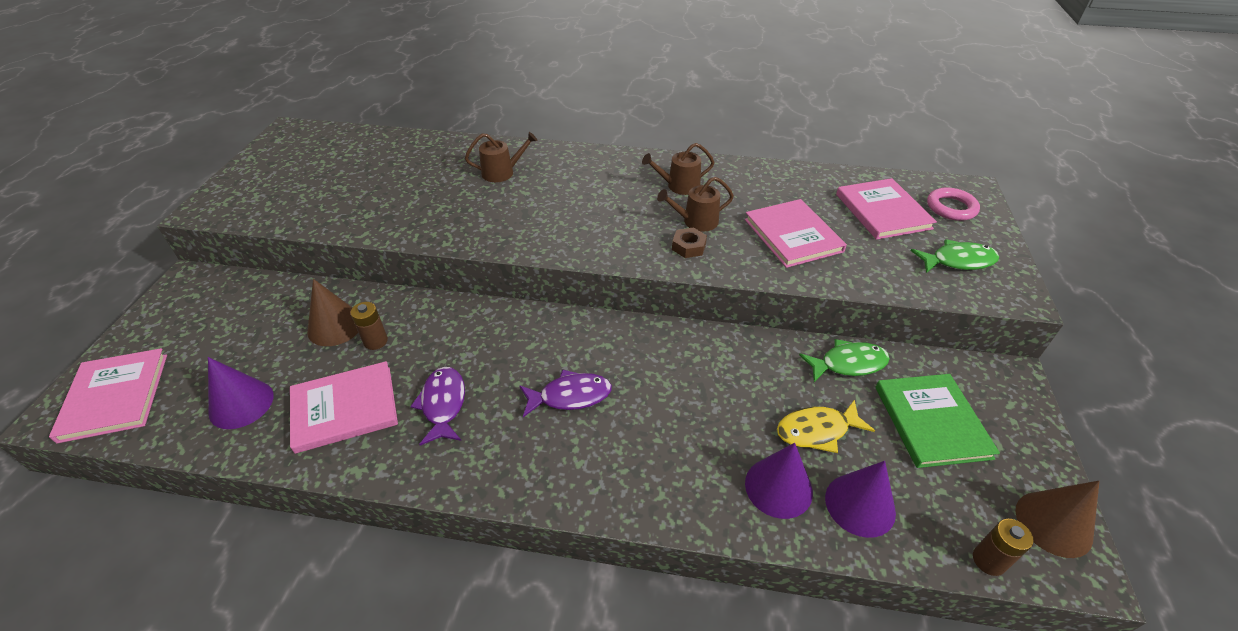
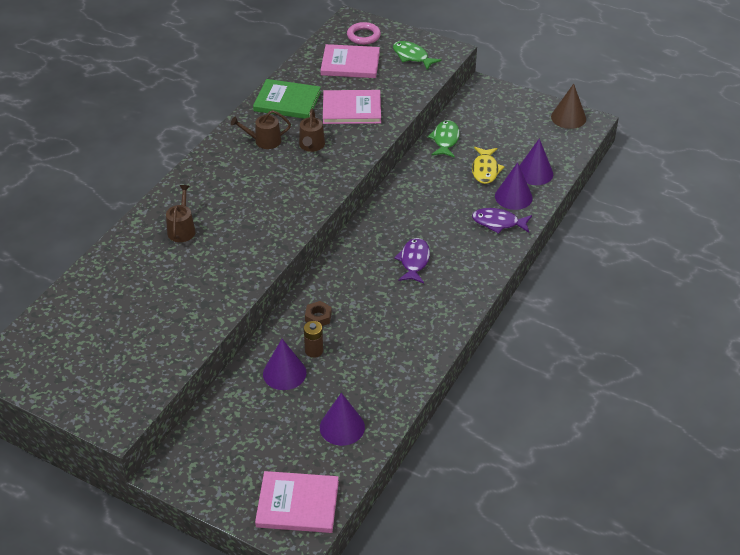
camera: 70 degrees left, 0 degrees up
pink book [290,361,398,454] -> none
brown cone [307,279,358,346] -> purple cone [263,339,307,390]
purple fish [410,367,465,446] -> purple fish moved to [472,208,532,234]
brown watering can [642,143,715,195] -> brown watering can turned 75 degrees clockwise [231,110,291,149]
brown nut [672,227,707,258] -> brown nut moved to [305,301,332,326]
green book [876,374,1000,468] -> green book moved to [253,79,321,119]
green fish [911,239,999,273] -> green fish turned 60 degrees counterclockwise [393,41,442,70]
brown battery [973,519,1034,576] -> none

